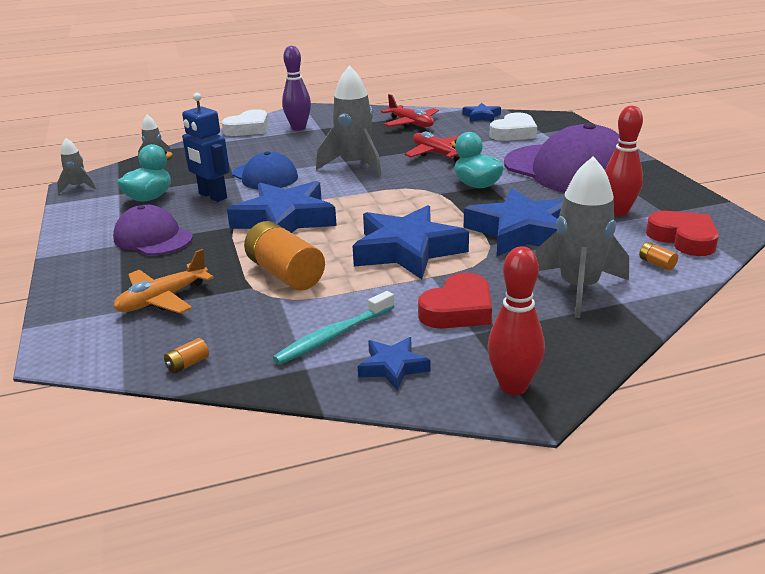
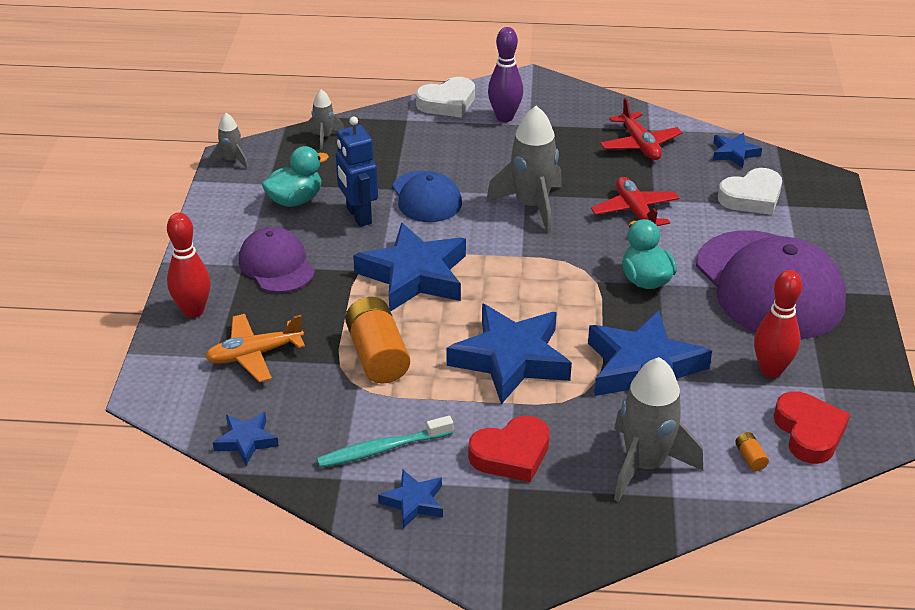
camera: 20 degrees right, 10 degrees up
orange battery [164,338,209,374] -> blue star [213,412,279,465]
red bowling pin [488,247,545,395] -> red bowling pin moved to [167,212,211,318]

